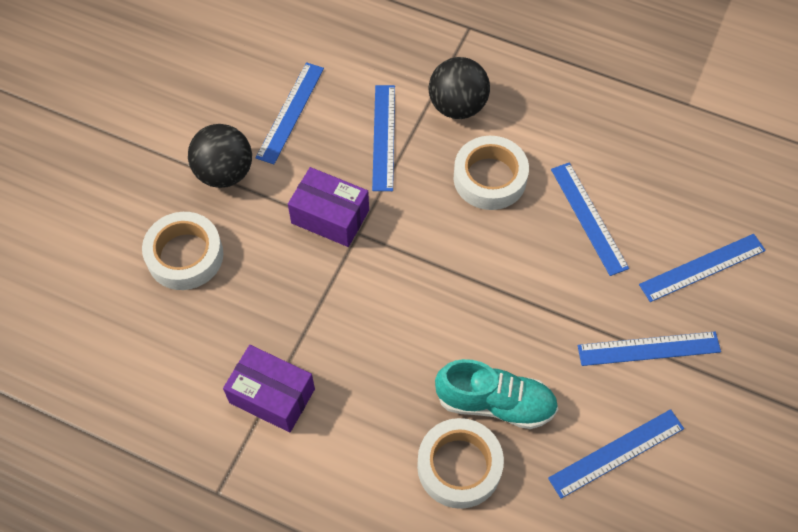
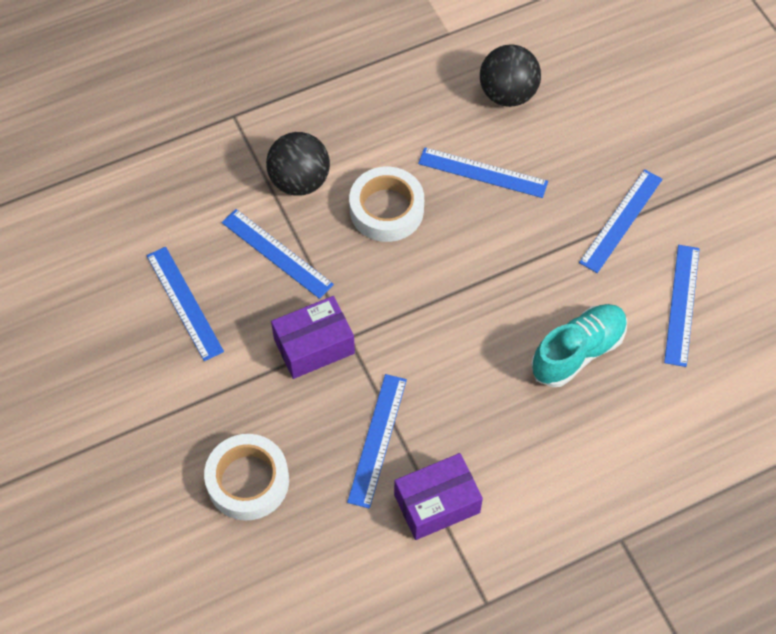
camera: 50 degrees left, 0 degrees up
black ball [188,124,252,188] -> black ball moved to [480,44,541,107]
white tape [417,418,504,509] -> none
blue ruler [639,234,766,302] -> blue ruler moved to [347,374,407,509]

